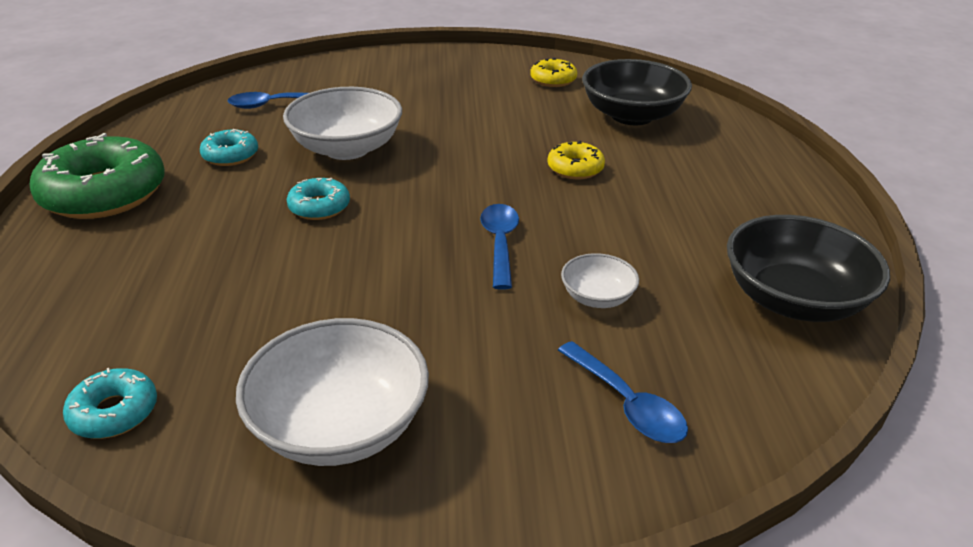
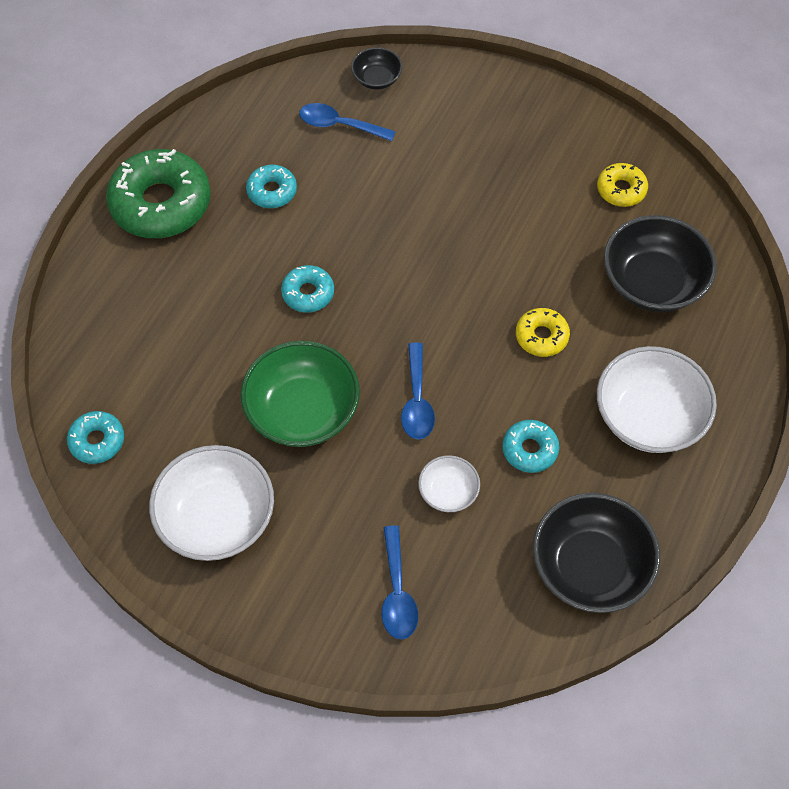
camera: 30 degrees right, 25 degrees up
white bowl [283,87,402,160] -> white bowl moved to [597,346,717,453]
blue spoon [480,204,519,290] -> blue spoon turned 150 degrees clockwise [401,342,435,440]
none -> green bowl [241,341,360,447]
none -> black bowl [351,47,402,90]
none -> turquoise donut [502,420,559,473]

